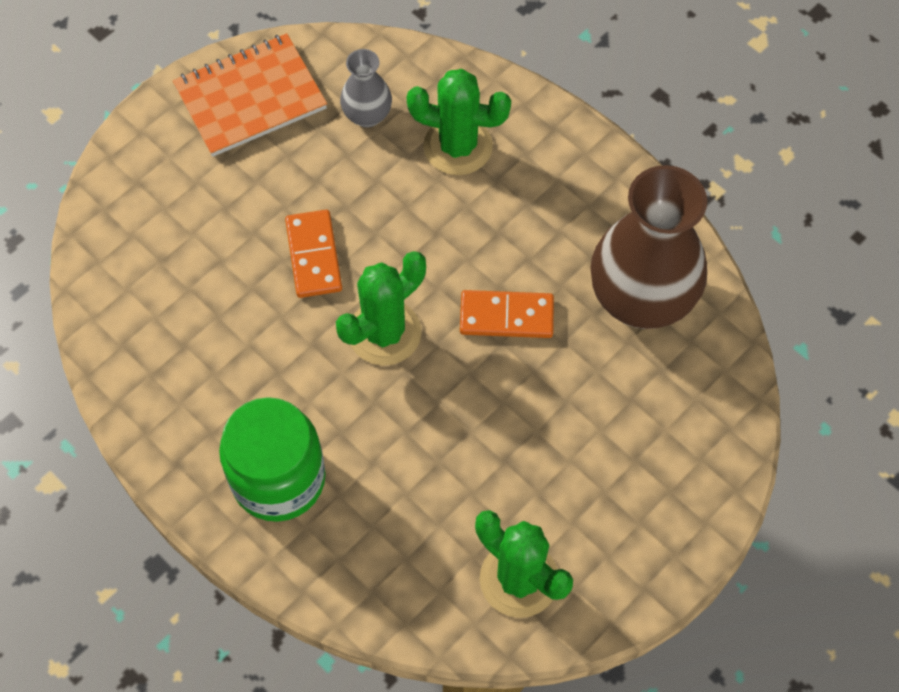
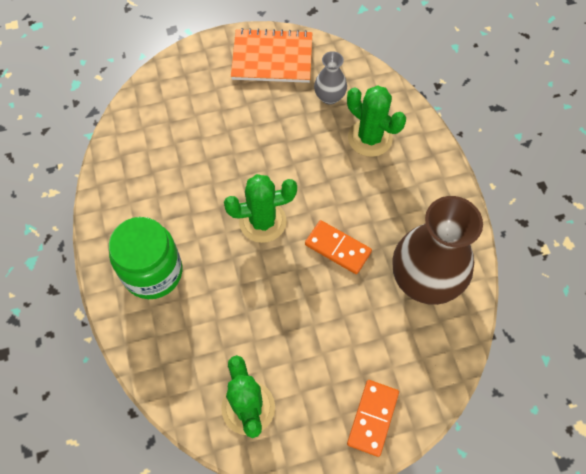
camera: 30 degrees right, 0 degrees up
orange domino [285,210,342,298] -> orange domino moved to [347,380,399,457]

